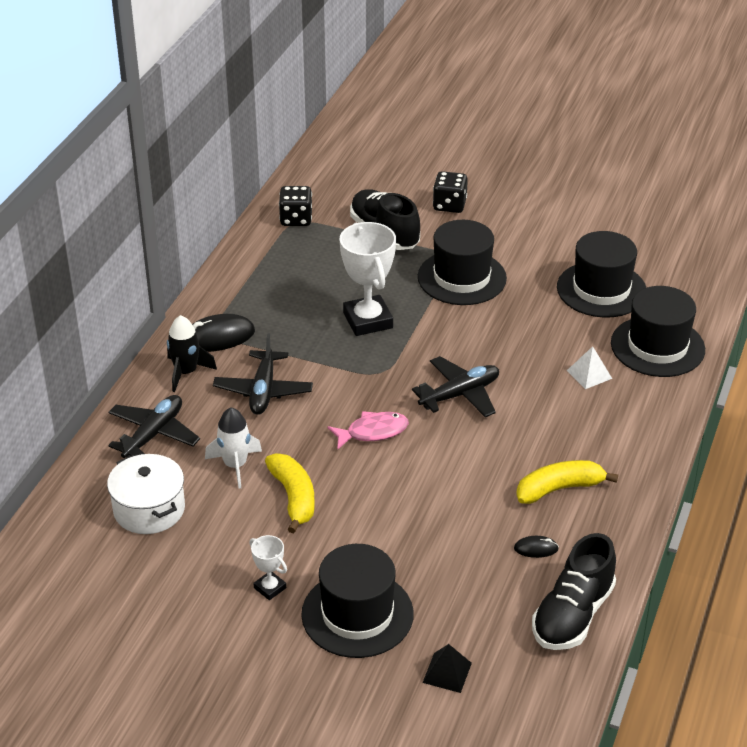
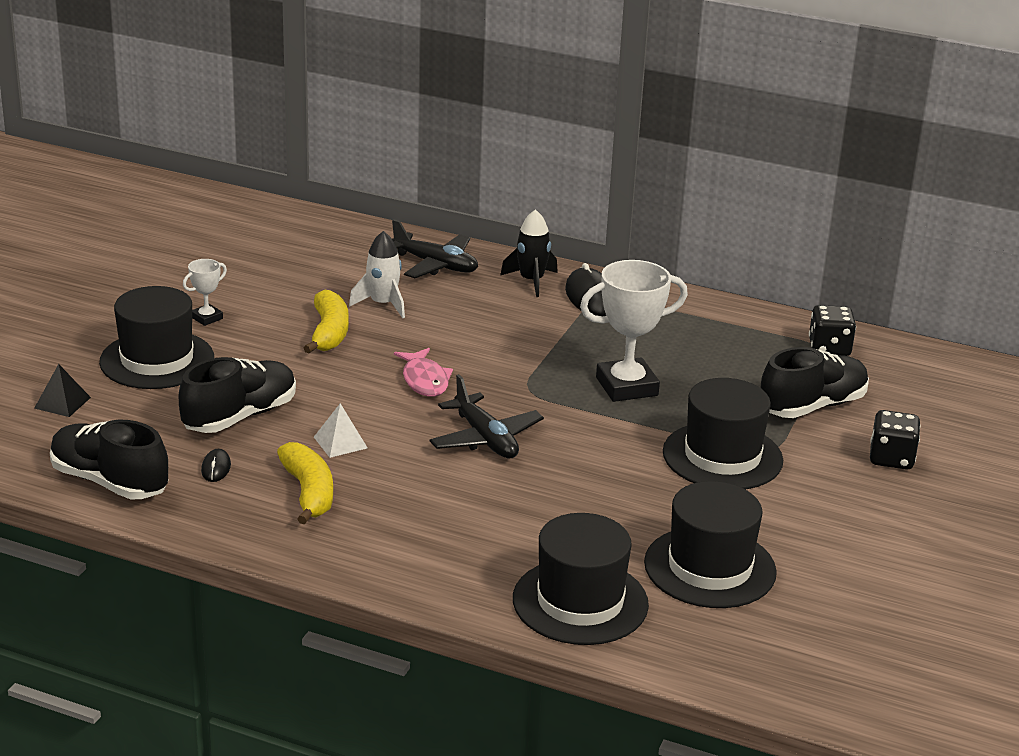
camera: 90 degrees right, 10 degrees down
white pot [107,454,185,534] -> none
black plane [213,333,313,415] -> none
yellow banana [265,453,315,533] -> yellow banana turned 75 degrees counterclockwise [304,290,349,354]
white pyramid [567,346,612,389] -> white pyramid moved to [314,403,368,458]
none -> black shoe [179,357,296,433]

